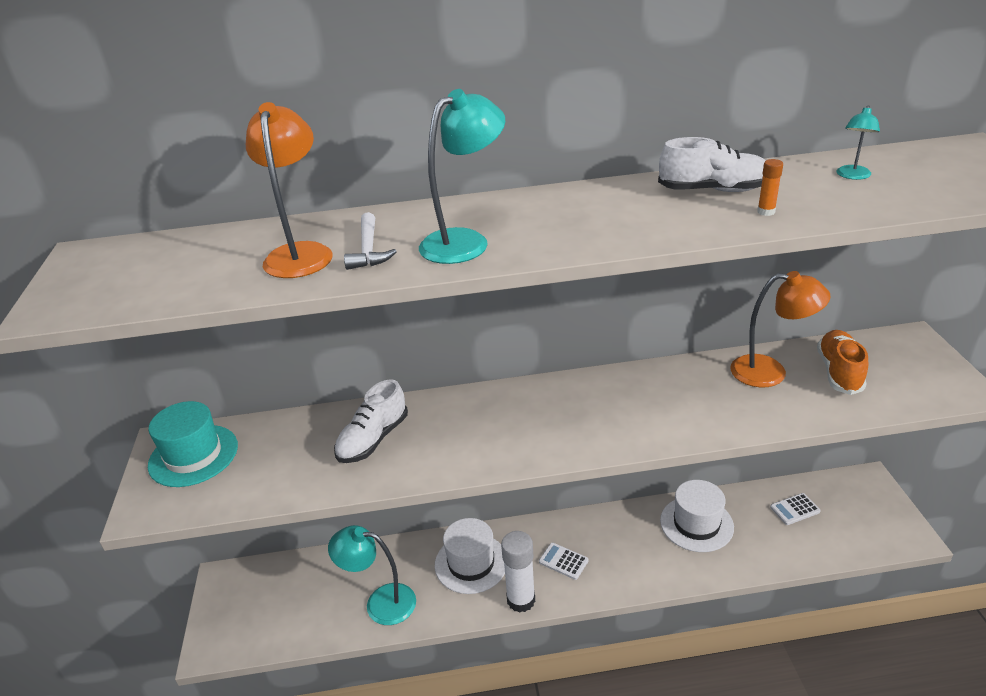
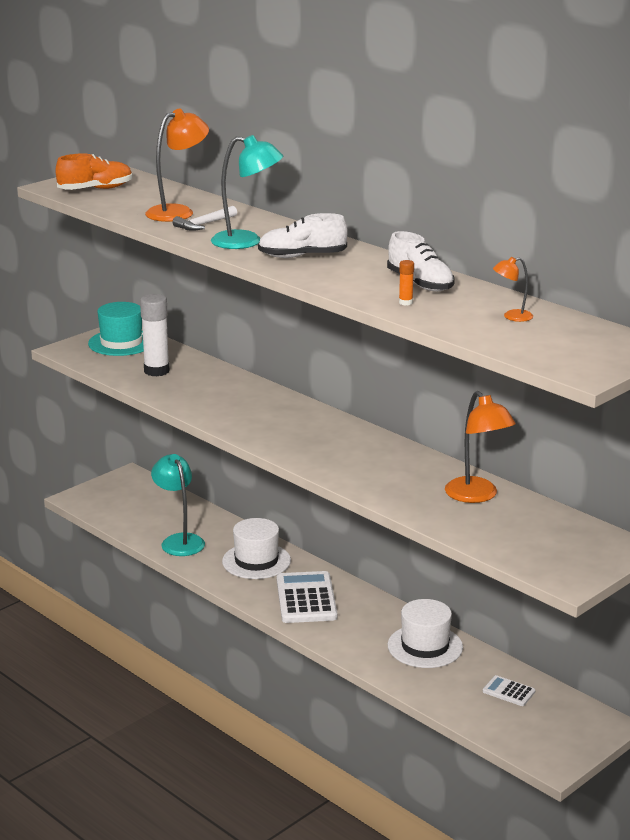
camera: 50 degrees right, 10 degrees down
white shoe [334,379,408,463] -> white shoe moved to [258,213,348,258]
white glue stick [501,531,535,613] -> white glue stick moved to [140,294,170,376]
white calculator [539,542,589,580] -> white calculator [277,571,337,623], size x2.00
orange shoe [817,330,868,395] -> orange shoe moved to [55,153,133,190]
turquoise lamp [836,105,880,180] -> orange lamp [493,257,533,322]

